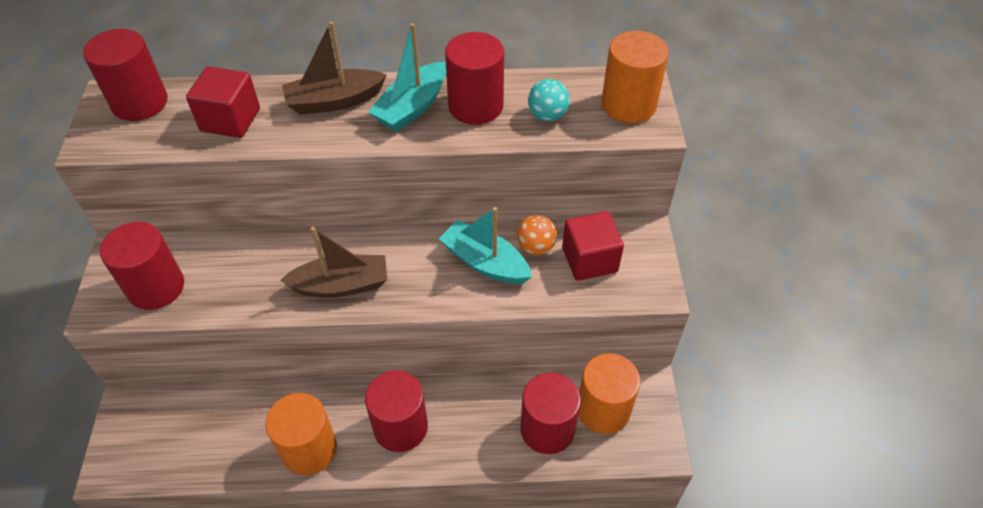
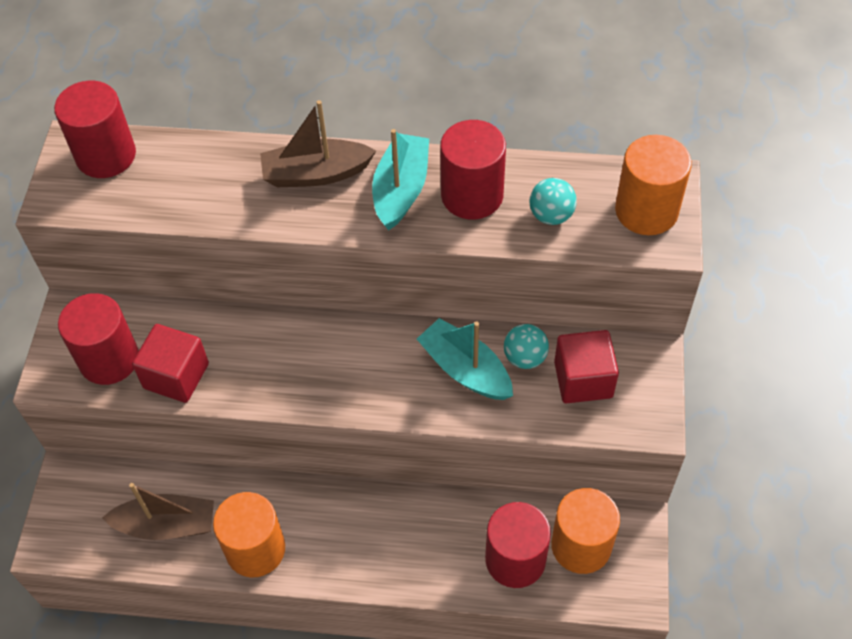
camera: 10 degrees right, 5 degrees up
red cube [186,66,260,138] -> red cube moved to [132,324,209,403]
brown boat [280,227,387,298] -> brown boat moved to [102,483,214,540]
red cylinder [365,370,428,452] -> none
turquoise boat [368,23,446,132] -> turquoise boat turned 150 degrees clockwise [372,129,429,230]
orange ball [517,215,557,255] -> turquoise ball [504,324,549,369]

